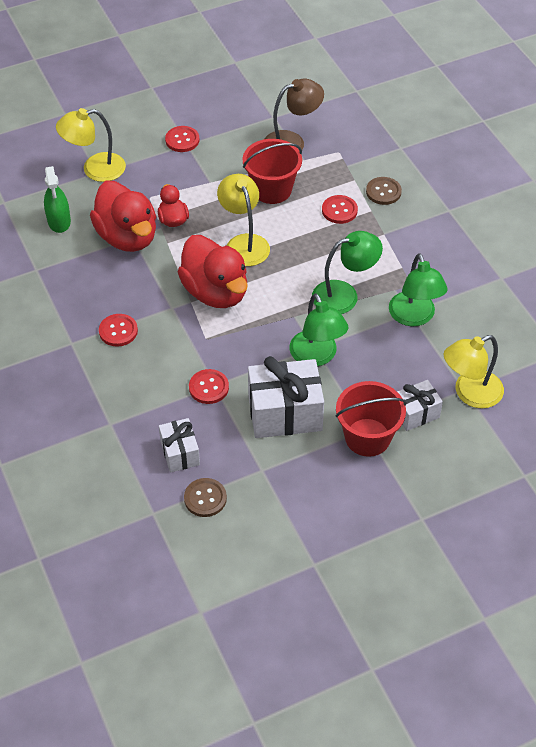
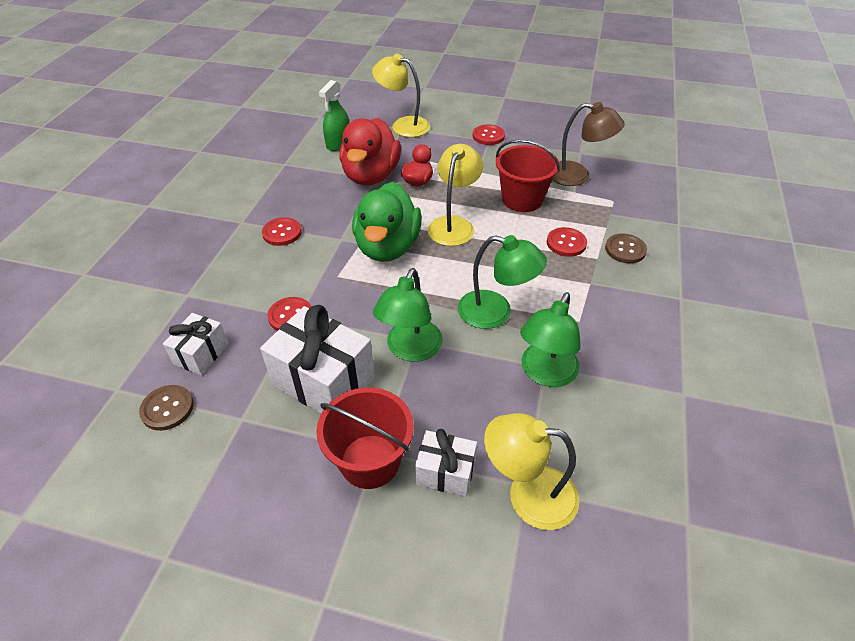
camera: 40 degrees right, 5 degrees down
red duck [178,235,248,308] -> green duck [352,182,422,262]

